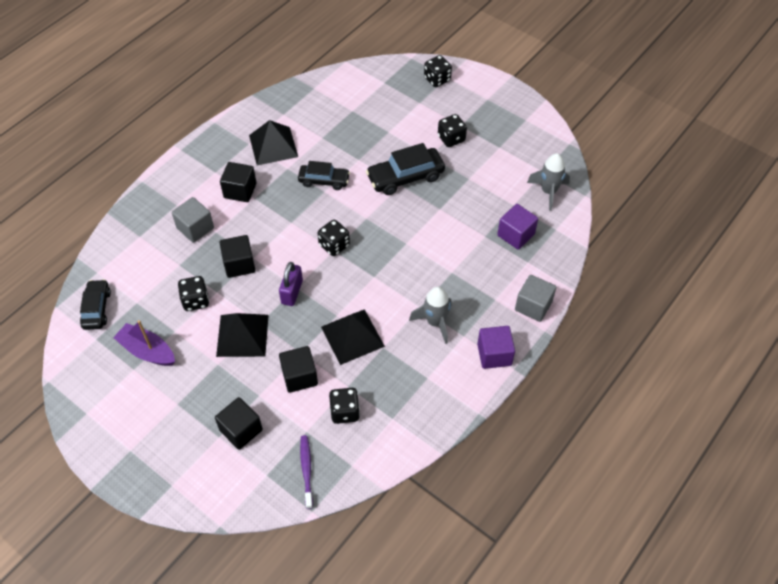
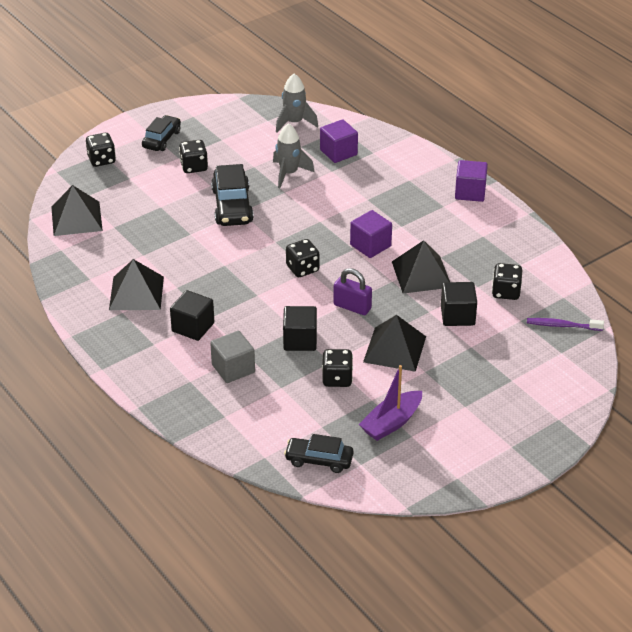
camera: 75 degrees left, 15 degrees down
black cube [215,397,263,450] -> none
black car [298,161,350,190] -> black car moved to [142,115,181,151]
grey rocket [409,287,451,344] -> grey rocket moved to [273,123,314,188]
grey cube [515,275,556,322] -> none
none -> black pyramid [51,185,103,236]
none -> purple cube [350,210,392,258]

